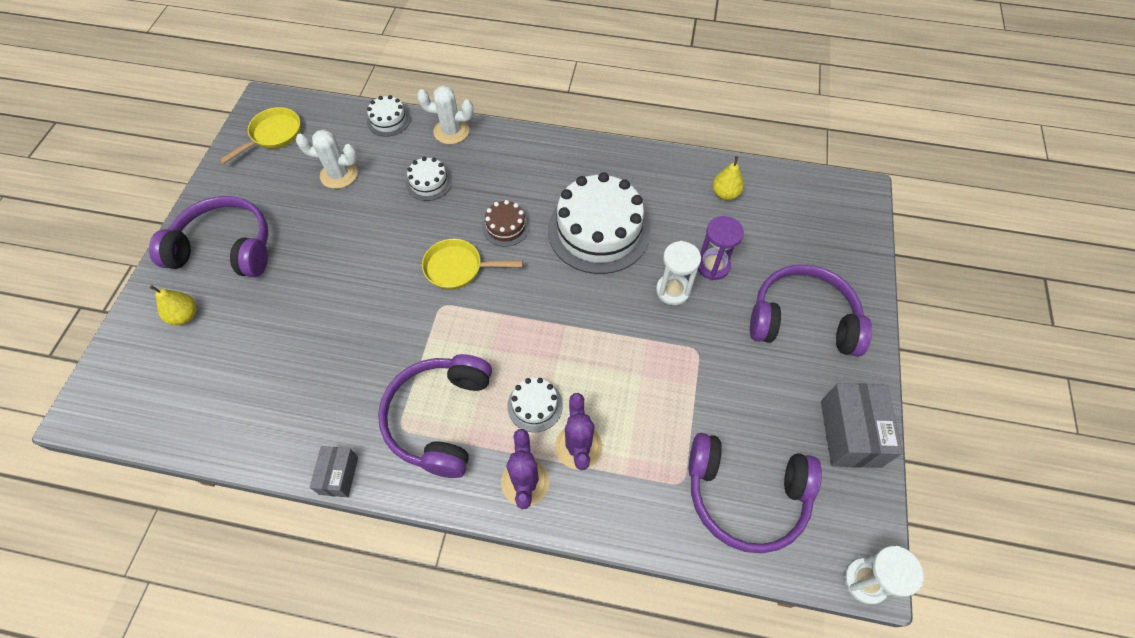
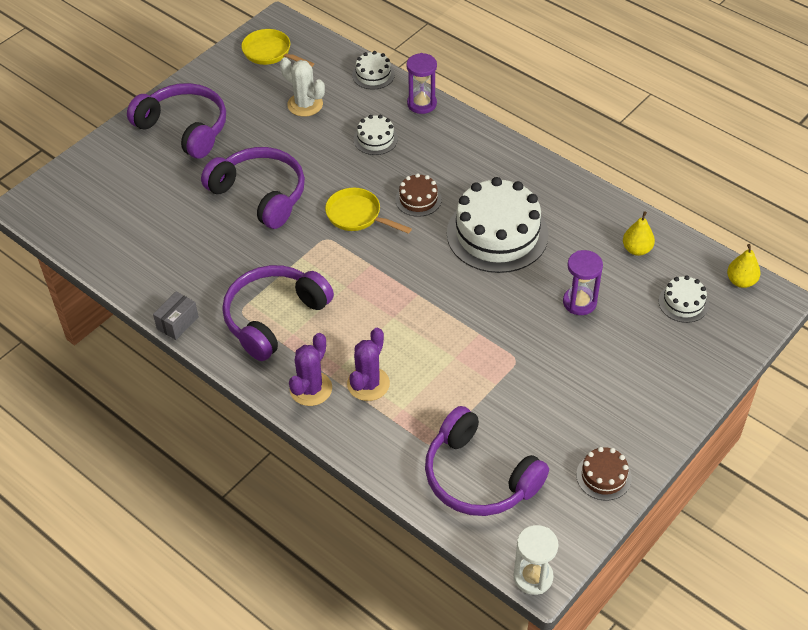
camera: 30 degrees right, 10 degrees down
yellow pear [150,285,197,325] -> yellow pear moved to [727,244,760,288]
yellow pan [219,107,301,164] -> yellow pan turned 120 degrees counterclockwise [241,29,314,67]
white cactus [417,85,474,144] -> purple hourglass [406,53,437,114]
white cake [507,378,563,432] -> white cake moved to [659,275,709,323]
white hourglass [656,241,701,305] -> none
purple headphones [750,264,872,357] -> purple headphones moved to [201,147,305,229]
grey box [821,383,903,468] -> brown cake [576,447,632,501]

